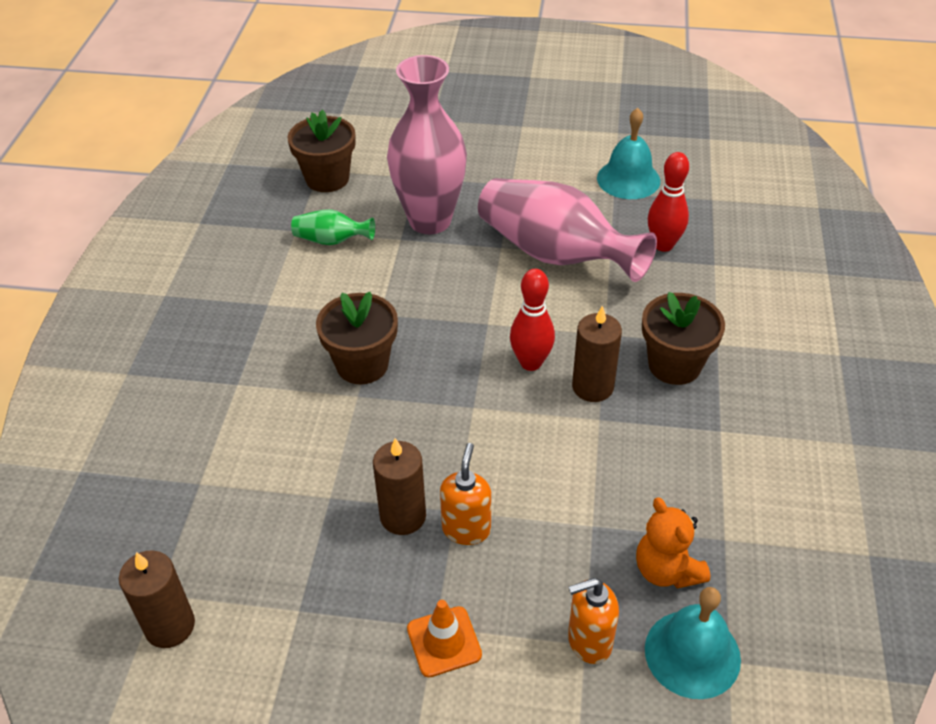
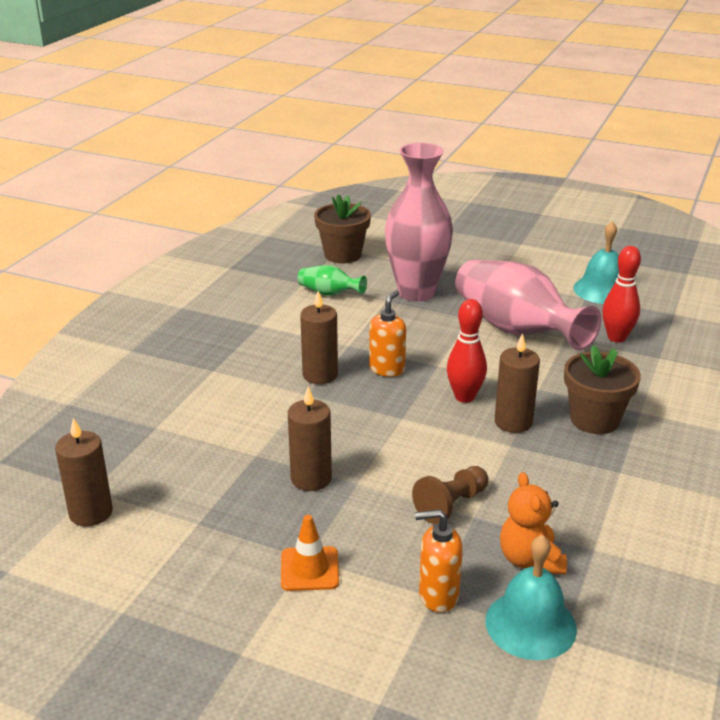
camera: 15 degrees right, 15 degrees down
brown flower pot [316,292,398,384] -> brown candle [300,291,338,384]
orange soap dispenser [440,443,491,545] -> orange soap dispenser moved to [369,290,406,377]
none -> brown pawn [412,466,488,524]

